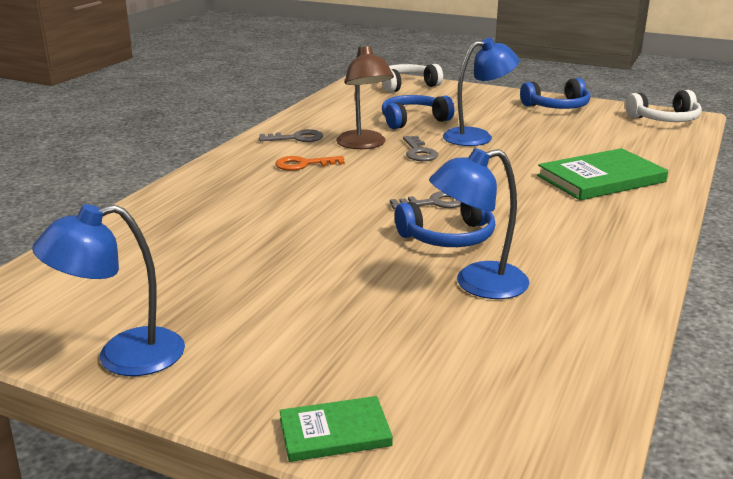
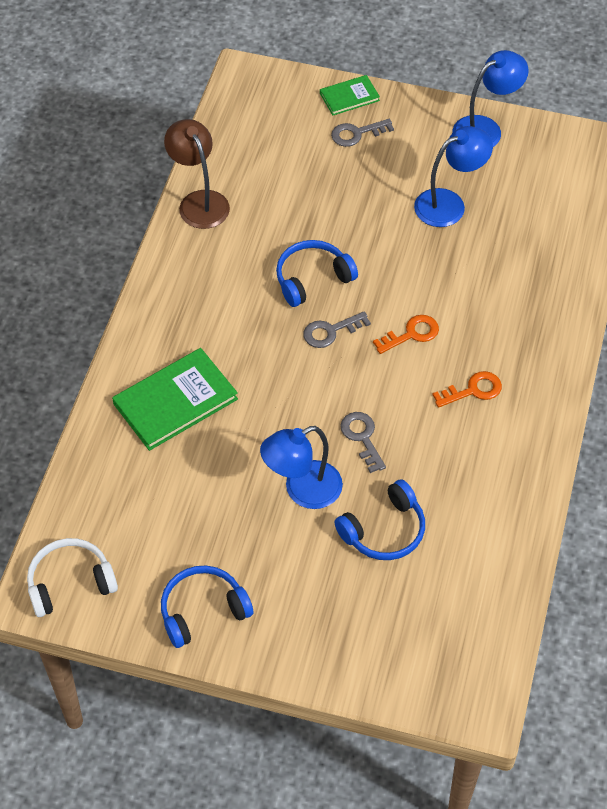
camera: 170 degrees right, 30 degrees up
grey key [259,129,323,142] -> grey key moved to [331,119,394,147]
brown lamp [336,44,394,149] -> brown lamp moved to [164,119,230,229]
white headphones [382,64,443,93] -> none
blue lamp [429,148,529,299] -> blue lamp moved to [414,126,493,227]
none -> orange key [373,315,439,354]

